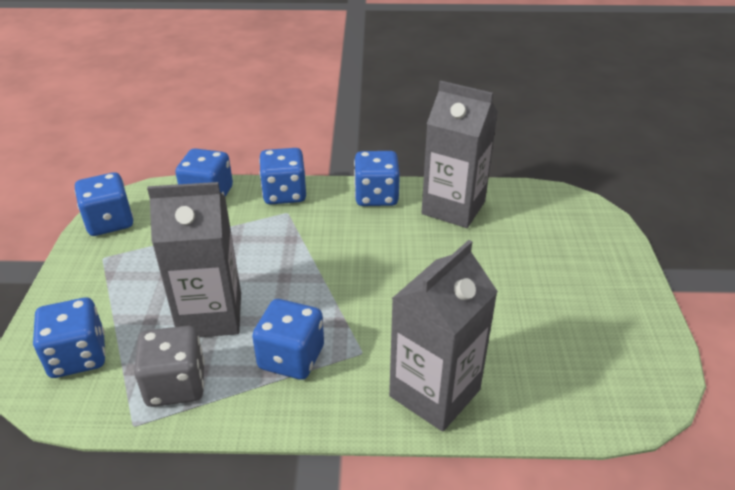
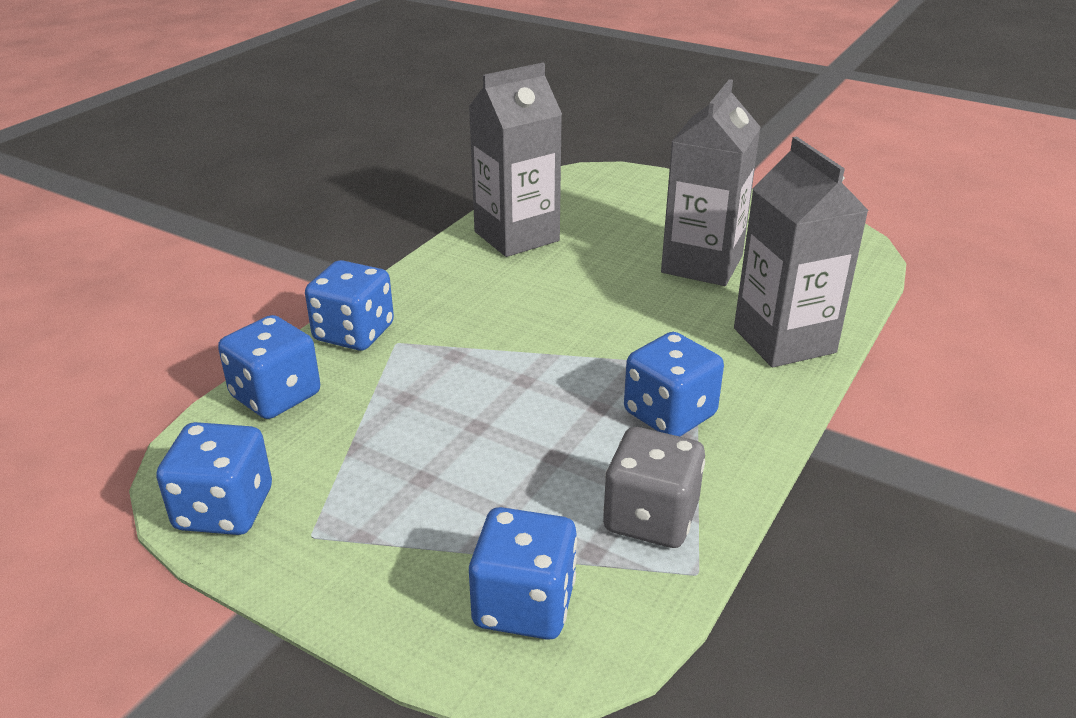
camera: 60 degrees left, 5 degrees down
grey carton [147,182,241,337] -> grey carton moved to [661,79,761,286]
blue dice [354,151,400,206] -> none

